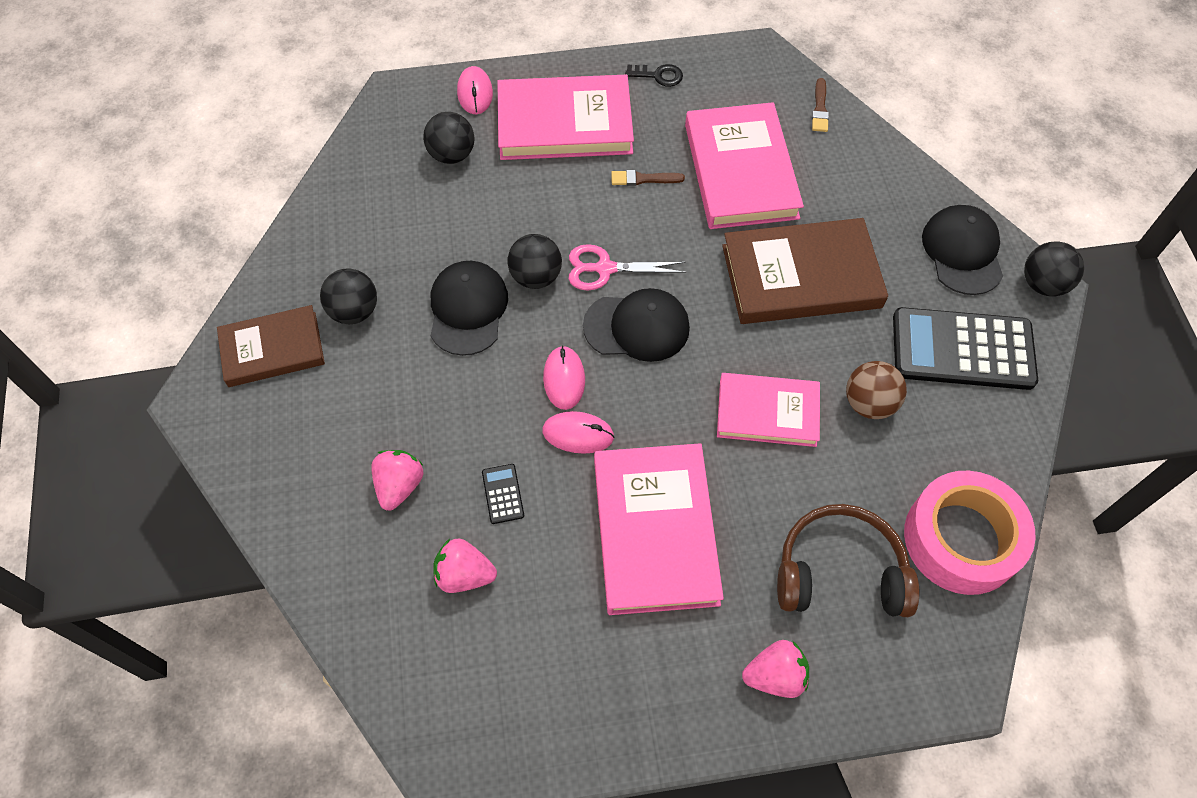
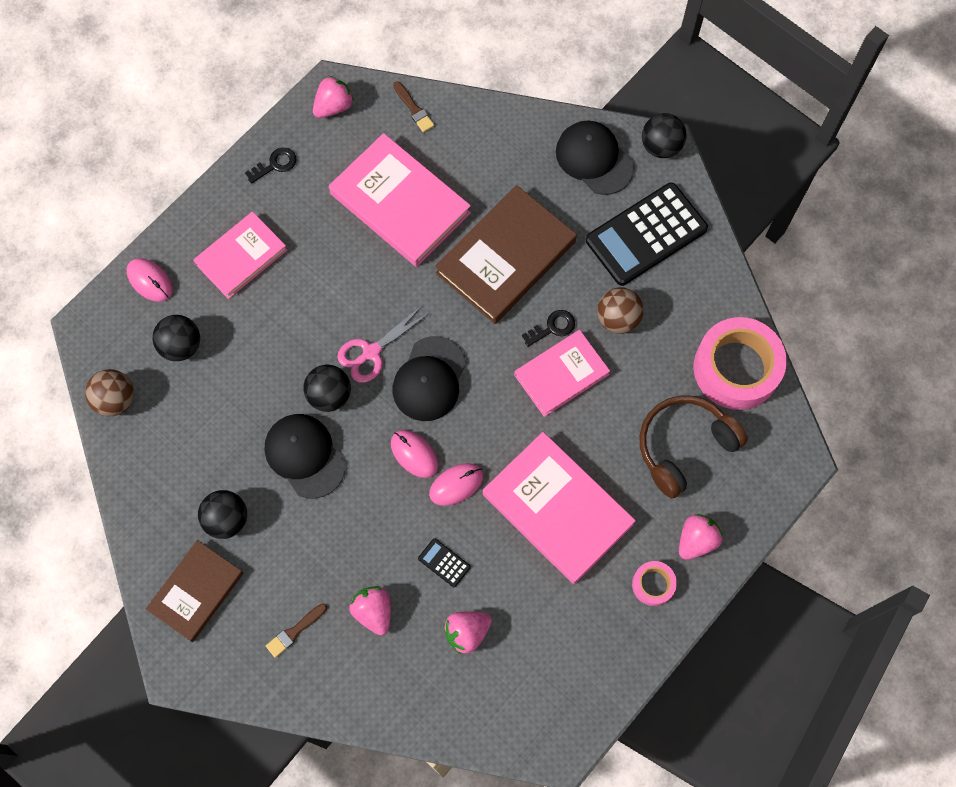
camera: 40 degrees left, 10 degrees up
pink book [497,75,634,160] -> pink book [193,212,287,299], size x0.64
black cap [583,288,690,362] -> black cap turned 150 degrees clockwise [393,336,467,421]
brown brush [611,170,685,186] -> brown brush moved to [266,603,327,658]
none -> brown ball [85,369,134,417]
none -> pink strawberry [313,76,354,118]
none -> black key [522,310,575,347]
none -> pink tape [632,561,677,606]

